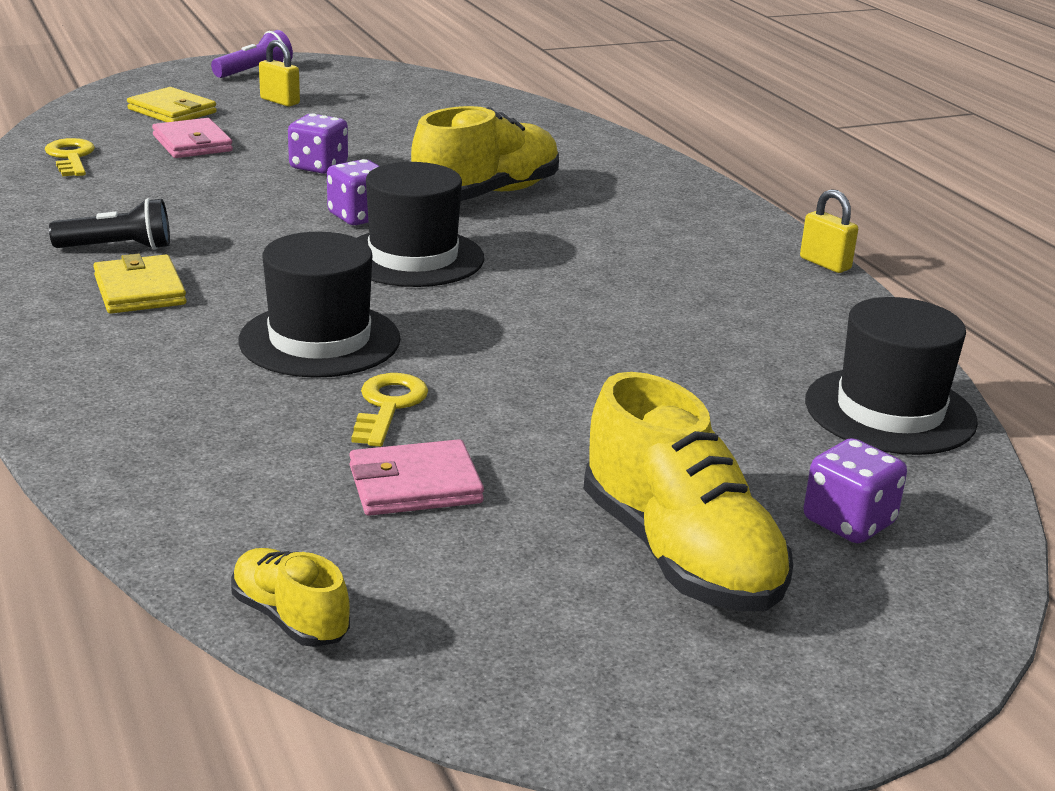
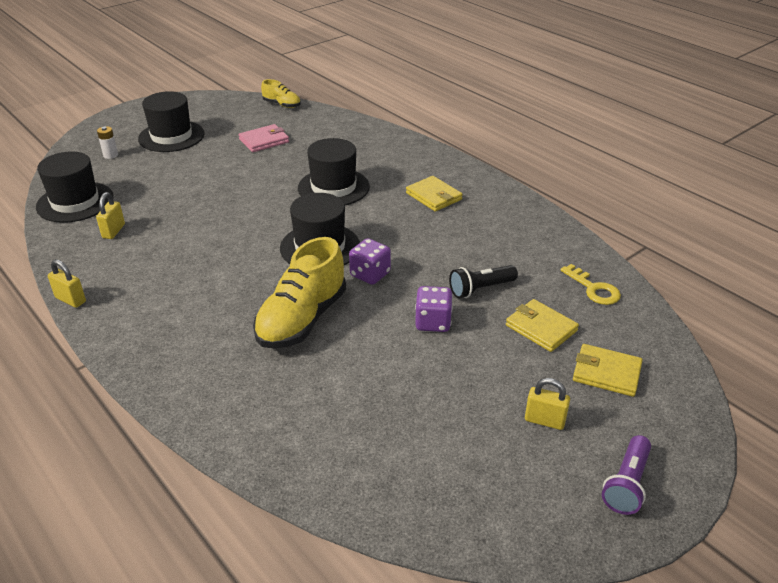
camera: 165 degrees right, 10 degrees up
black flashlight [49,198,170,250] -> black flashlight moved to [449,265,518,298]
pink wallet [152,118,233,158] -> yellow wallet [506,299,579,352]
yellow key [351,373,428,447] -> none
yellow shoe [584,372,793,611] -> black hat [138,91,205,152]
purple dice [804,438,907,543] -> white battery [97,126,118,159]
none -> yellow padlock [96,192,125,239]

